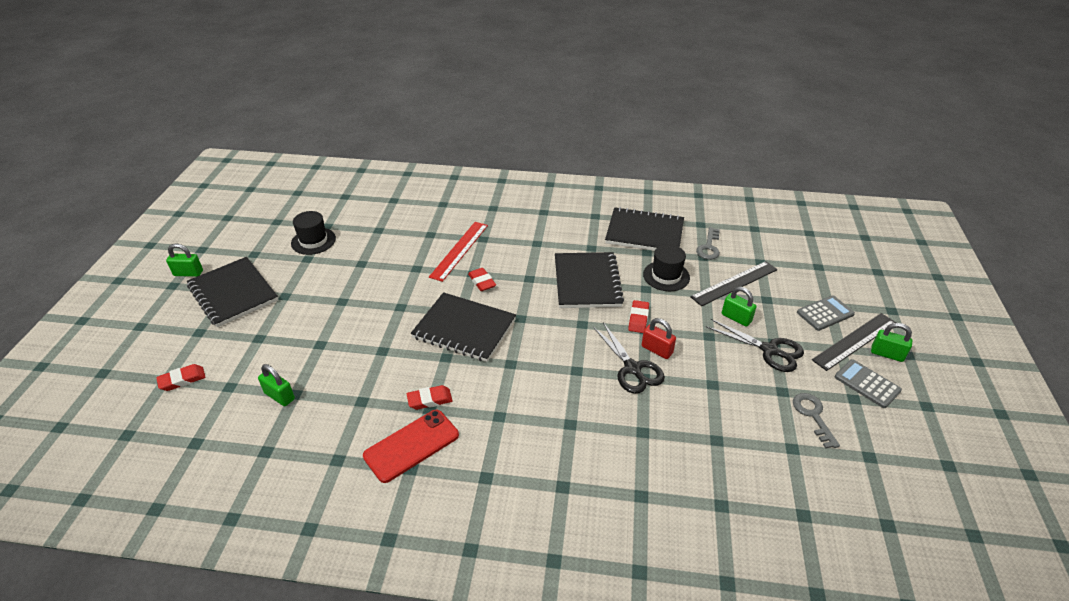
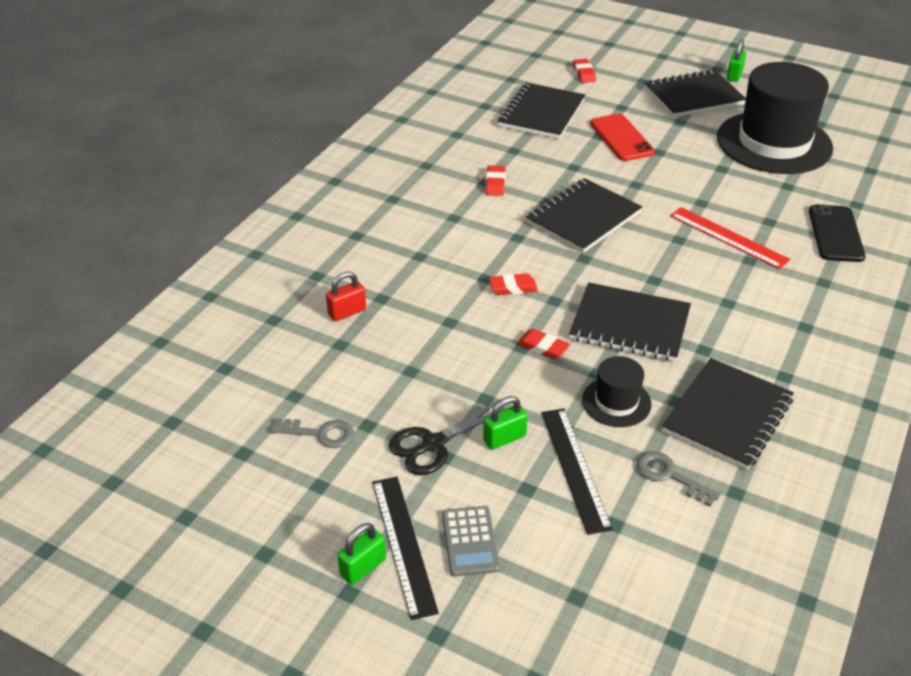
camera: 110 degrees right, 0 degrees up
green padlock [258,364,295,406] -> black notebook [498,83,585,139]
black hat [291,211,336,255] -> black hat [717,62,833,174], size x2.20
red phone [363,410,459,483] -> red phone moved to [590,114,655,161]
red eraser [468,268,496,291] -> red eraser moved to [489,273,538,295]
black scissors [593,322,665,394] -> none
red padlock [642,318,676,359] -> red padlock moved to [326,271,366,321]
grey calculator [834,359,902,408] -> none
none -> black phone [809,204,866,262]

